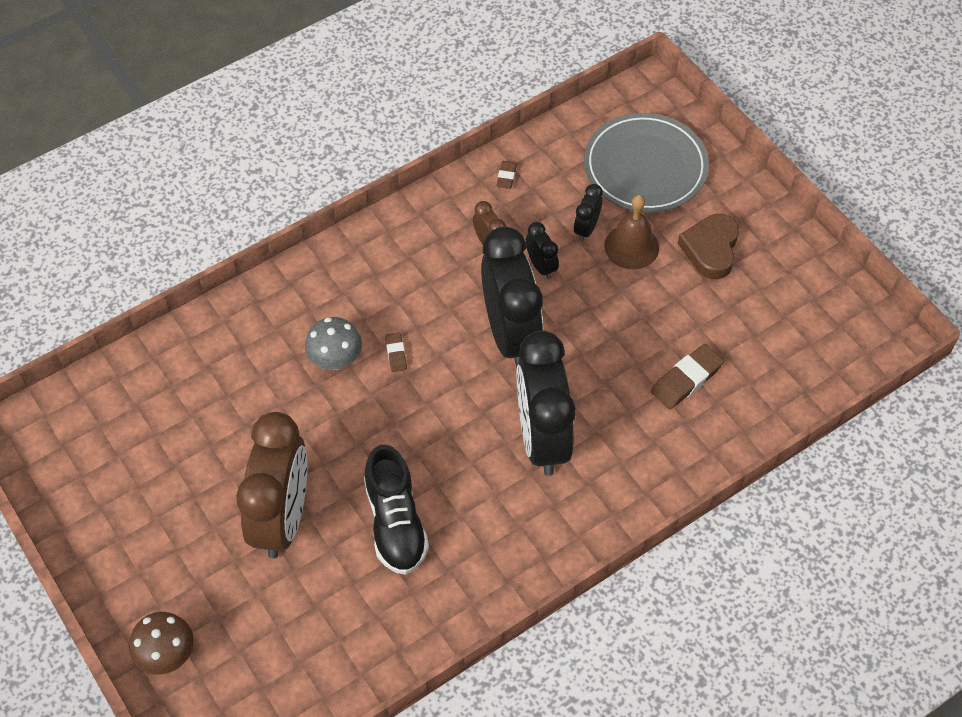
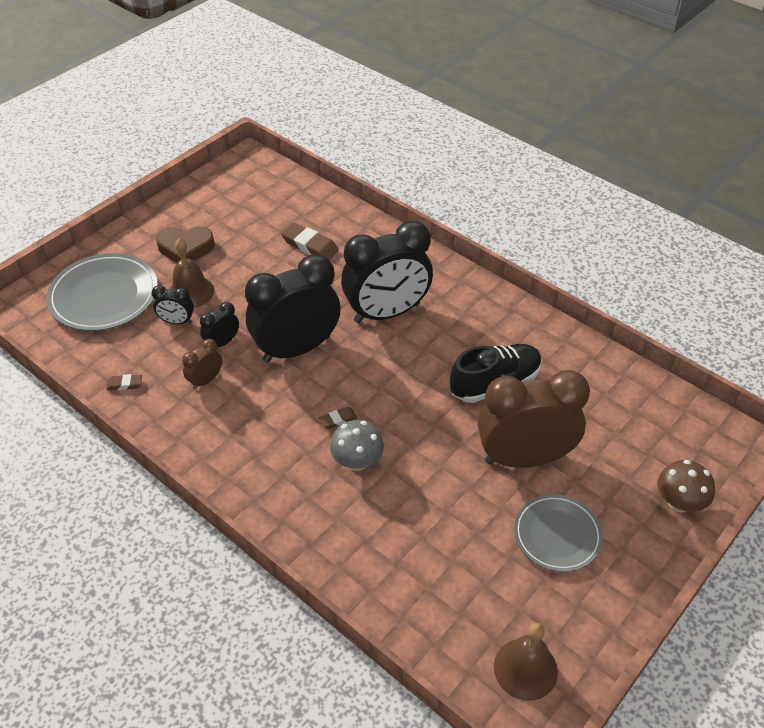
camera: 105 degrees left, 10 degrees down
none -> brown bell [494,623,558,701]
none -> grey plate [514,494,603,572]

